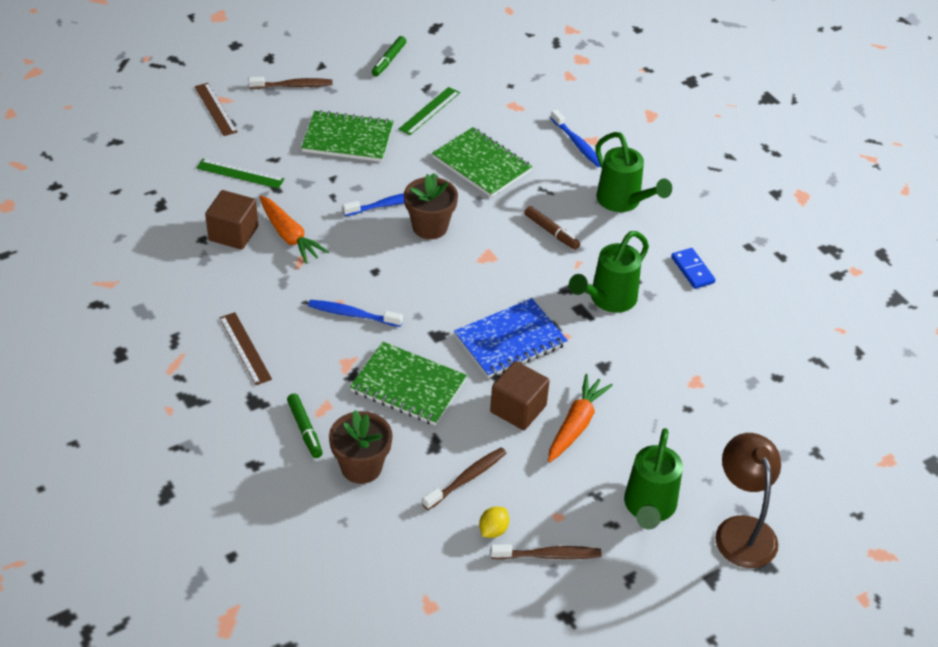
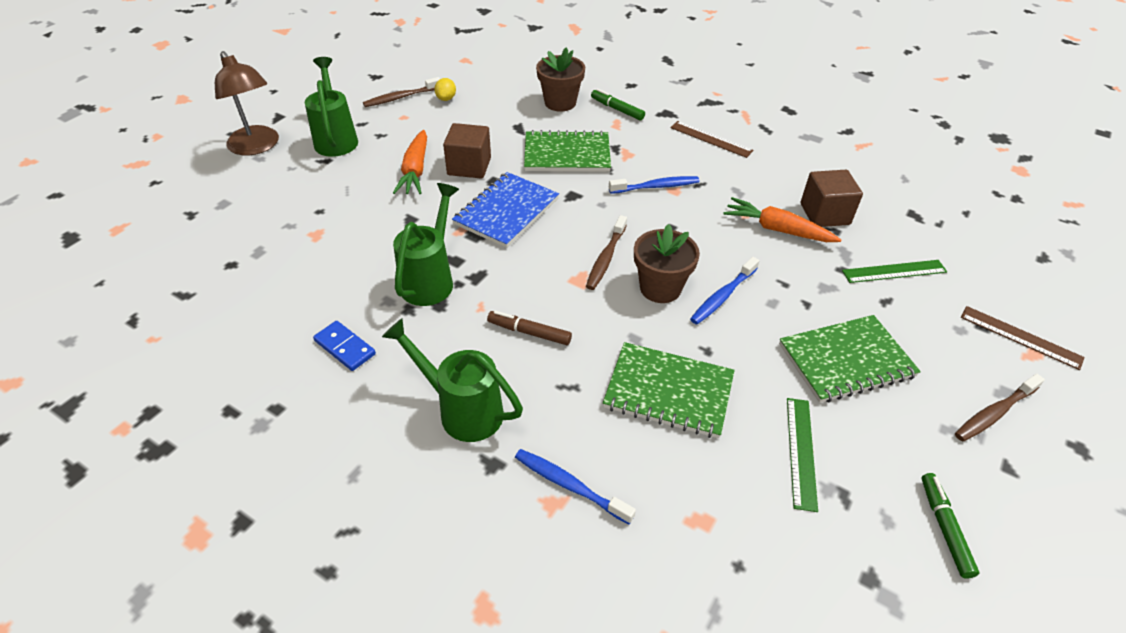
camera: 155 degrees right, 0 degrees up
brown toothbrush [423,447,506,510] -> brown toothbrush moved to [586,215,627,290]

